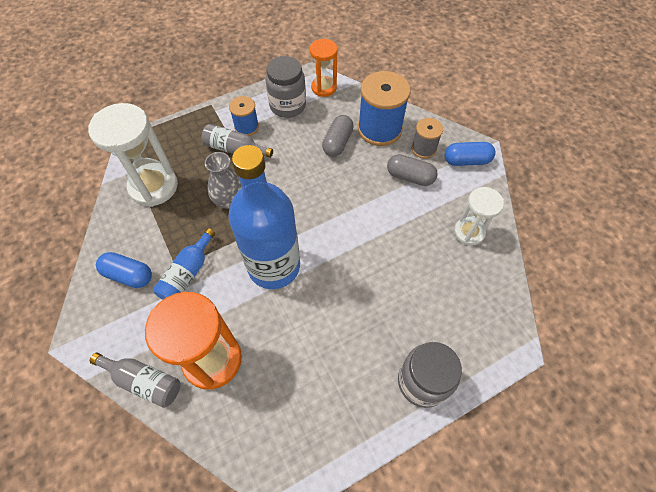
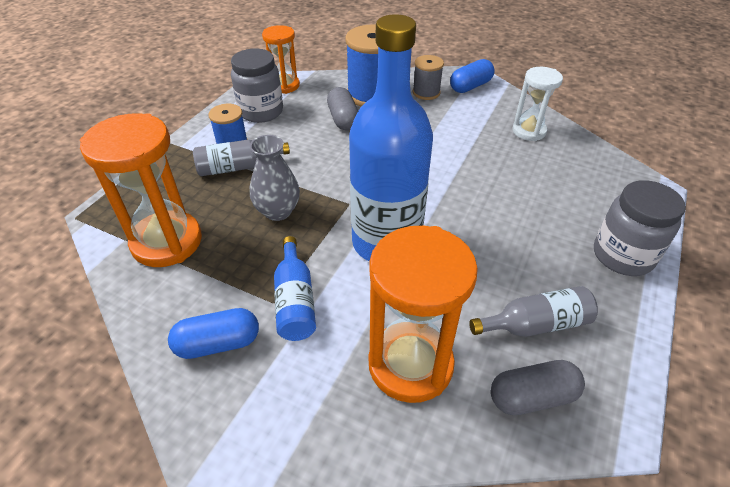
camera: 35 degrees left, 15 degrees down
white hourglass [88,103,178,207] -> orange hourglass [80,113,202,267]
grey bottle [90,353,180,408] -> grey bottle moved to [469,286,598,337]
grey capsule [387,154,438,186] -> grey capsule moved to [491,360,585,415]

